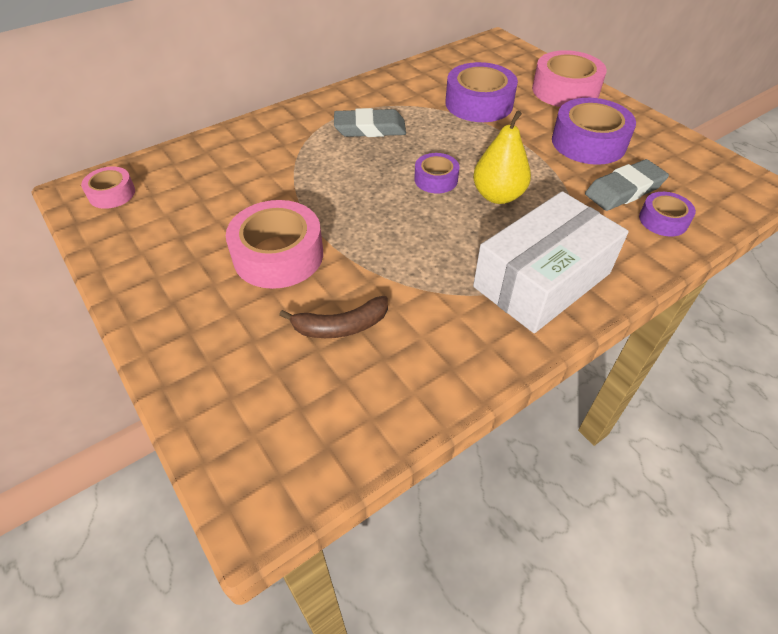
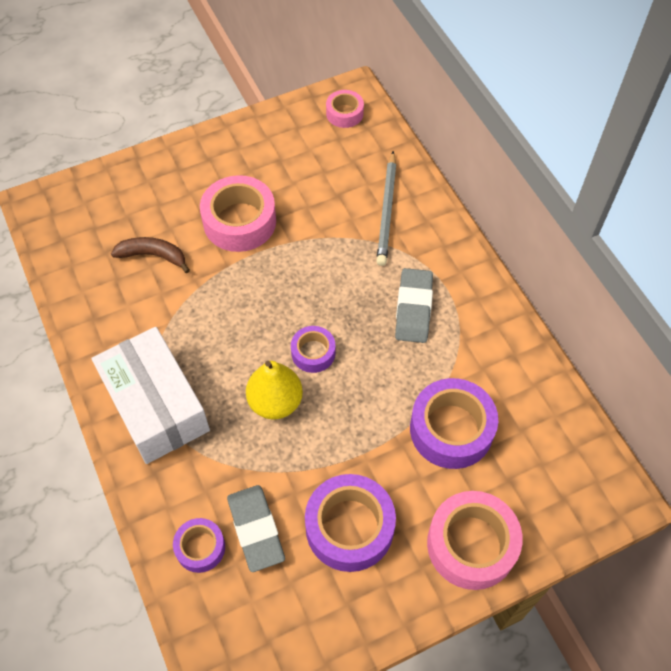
camera: 100 degrees right, 10 degrees up
brown banana [279,296,388,338] -> brown banana turned 105 degrees clockwise [111,237,190,274]
none -> grey pencil [376,151,397,266]

